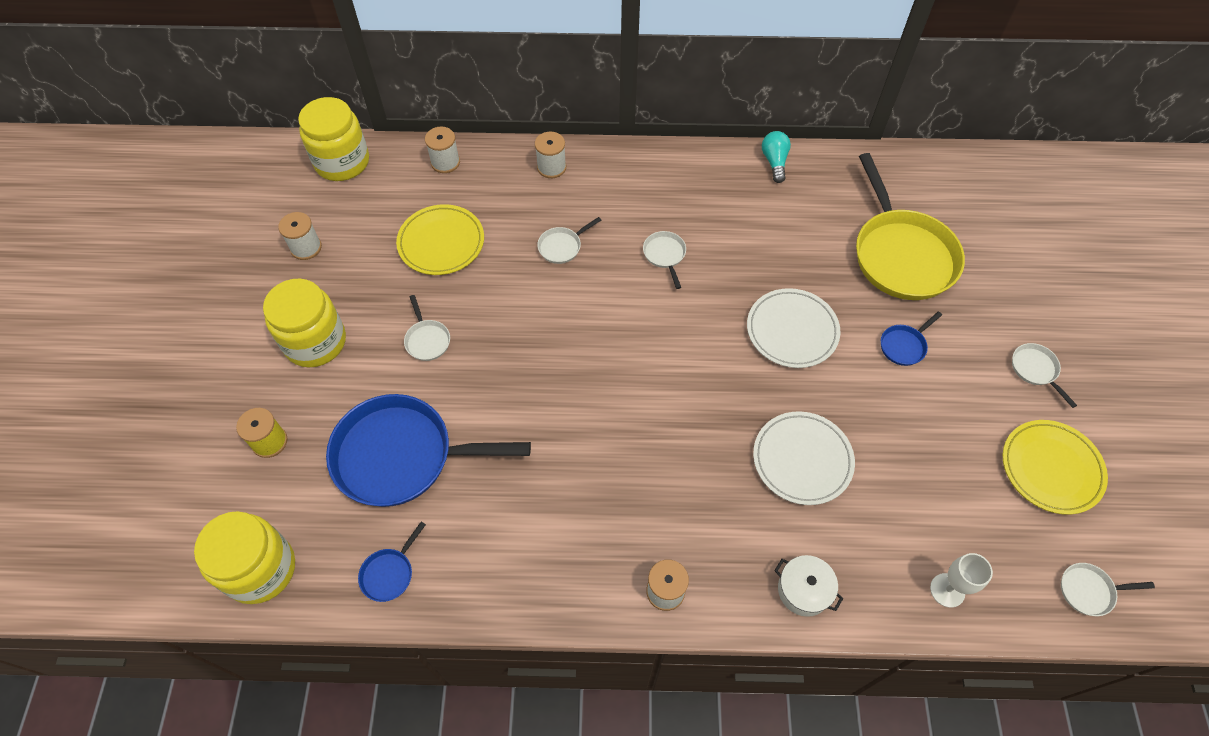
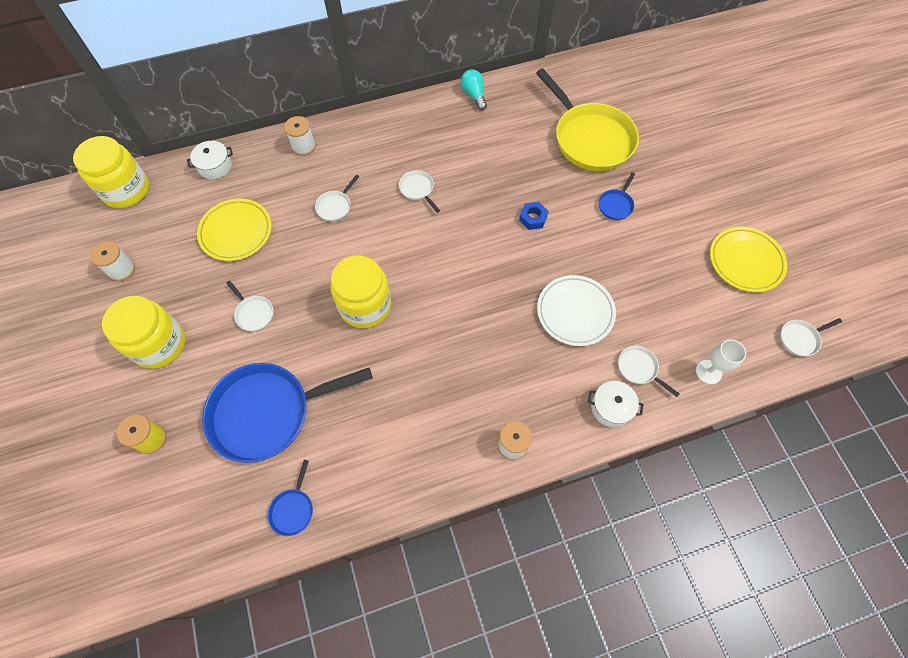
camera: 20 degrees left, 5 degrees up
yellow jar [194,511,295,604] -> yellow jar moved to [330,255,391,328]
white spool [425,127,460,173] -> white pot [187,141,233,179]
white plate [747,288,841,368] -> blue nut [519,202,549,230]
white pan [1012,343,1077,408] -> white pan moved to [618,346,680,397]

